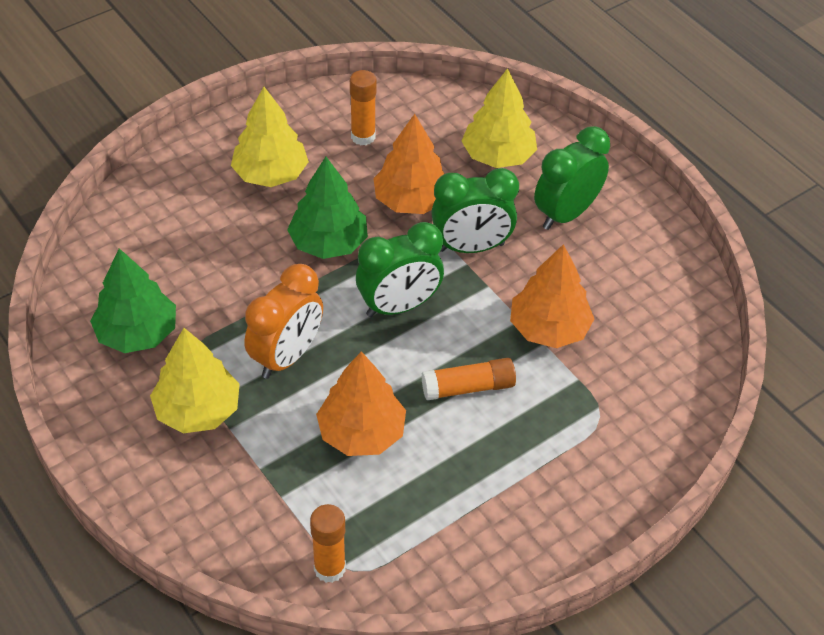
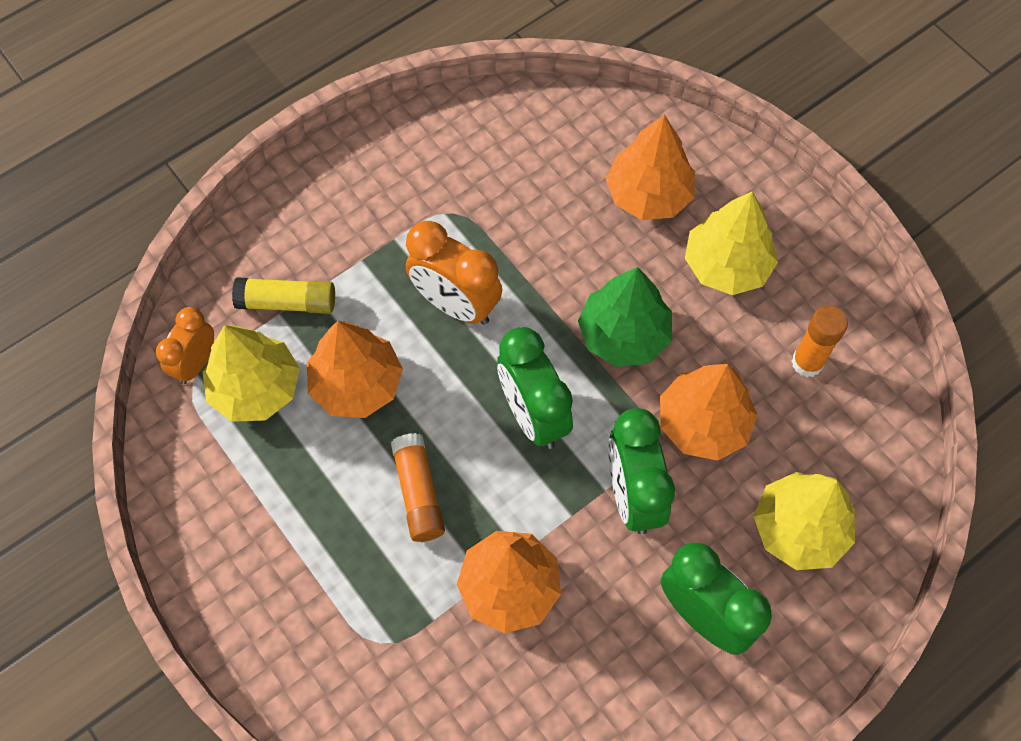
camera: 90 degrees right, 15 degrees up
green tree [90,248,176,353] -> none
yellow tree [150,328,240,433] -> yellow tree moved to [202,325,300,422]
orange glue stick [310,504,346,583] -> orange clock [156,307,214,384]
none -> yellow glue stick [232,277,335,314]
none -> orange tree [606,115,695,220]

